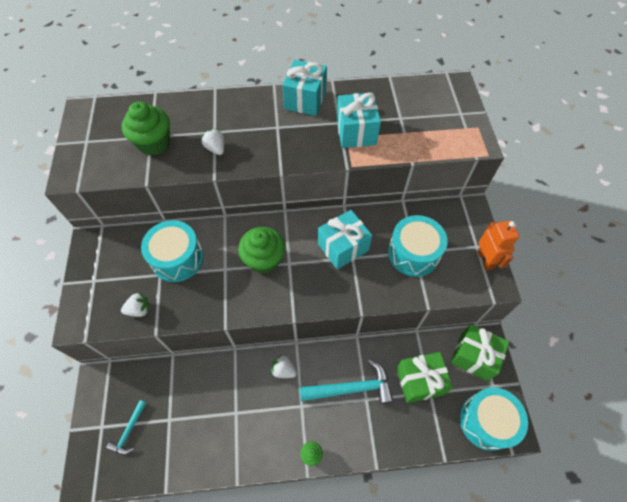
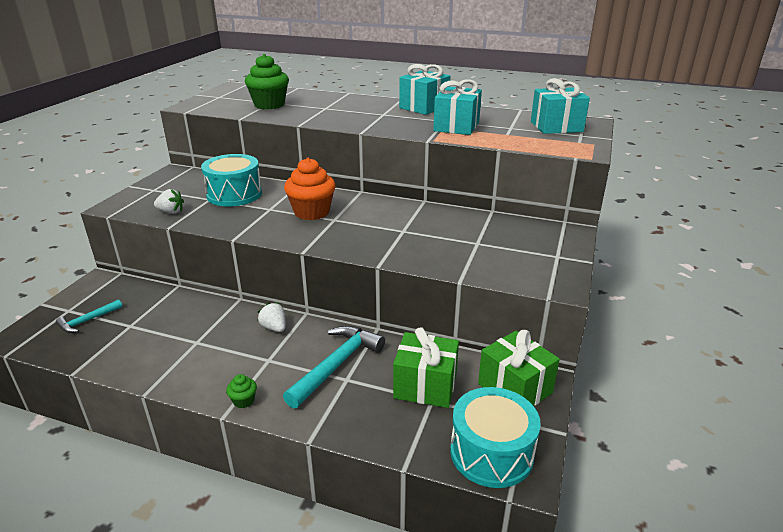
camera: 25 degrees right, 30 degrees down
white strawberry [201,129,224,155] -> none
green cupcake [238,227,285,274] -> orange cupcake [284,158,335,220]
turquoise hammer [300,359,394,404] -> turquoise hammer turned 75 degrees counterclockwise [283,326,385,408]
turquoise gift [318,210,372,270] -> turquoise gift moved to [531,78,590,134]
turquoise drum [388,215,448,277] -> none
orange robot [477,221,519,271] -> none

